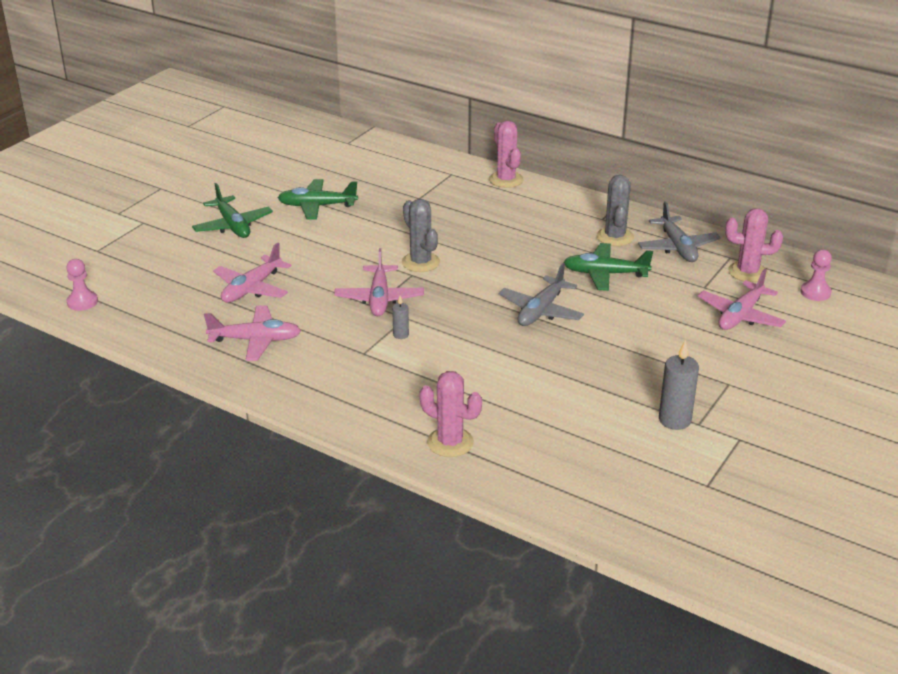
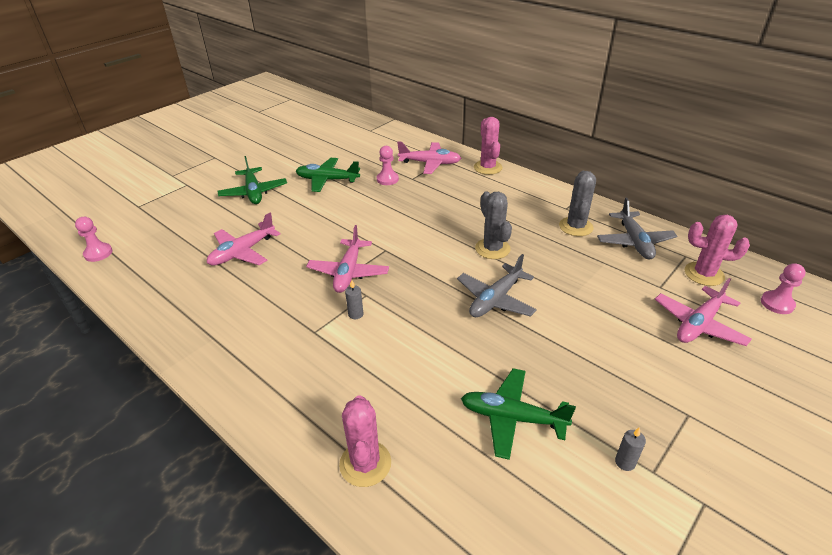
camera: 10 degrees right, 5 degrees up
pink plane [204,306,301,361] -> pink plane moved to [397,142,461,174]
grey cactus [402,199,440,272] -> grey cactus moved to [475,191,512,259]
pink cactus [419,371,482,457] -> pink cactus turned 45 degrees clockwise [339,395,391,487]
green plane [563,243,653,291] -> green plane moved to [461,368,576,460]
grey candle [659,340,699,430] -> grey candle [615,427,646,471], size x0.53
none -> pink pawn [377,146,399,185]

